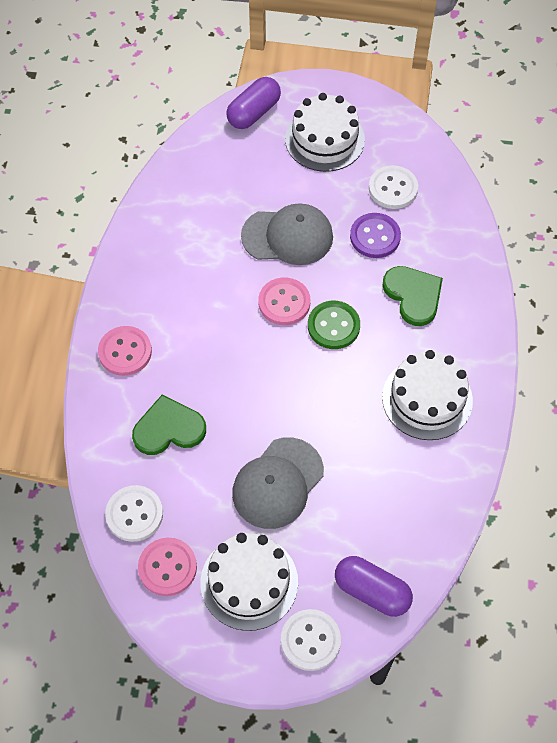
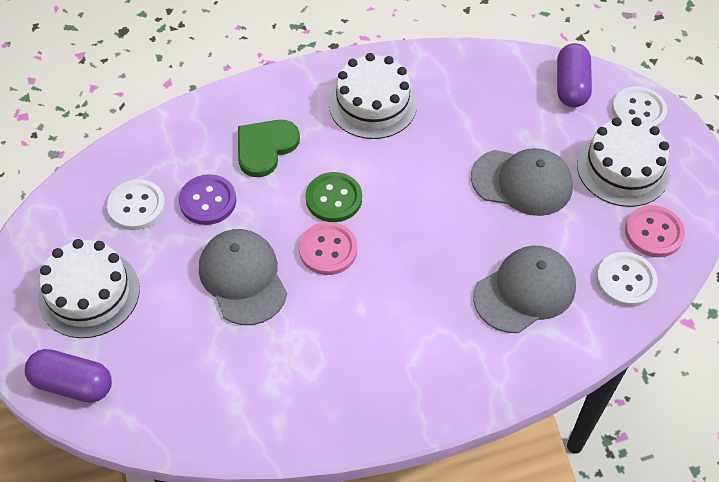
camera: 115 degrees left, 5 degrees down
pink button [98,326,152,376] -> none
green heart [132,395,206,455] -> grey cap [473,246,576,333]

